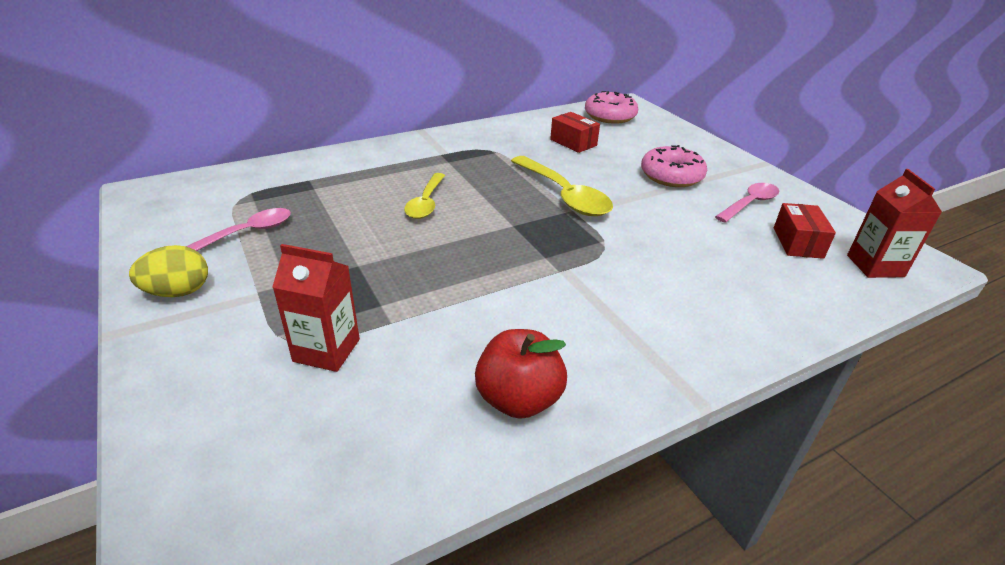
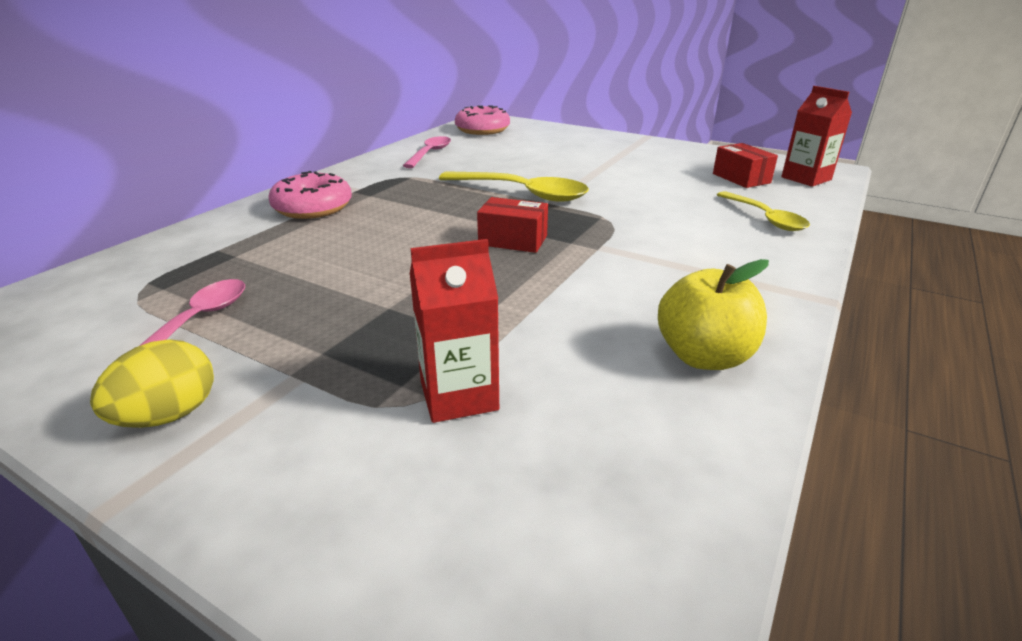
camera: 30 degrees left, 5 degrees down
yellow spoon [404,173,445,219] -> yellow spoon moved to [717,191,810,231]
red apple [475,329,567,419] -> yellow apple [658,259,769,370]
red box [550,112,600,153] -> red box moved to [477,197,548,253]
pink donut [641,145,707,187] -> pink donut moved to [268,171,352,219]
pink spoon [715,183,780,223] -> pink spoon moved to [403,136,451,168]

